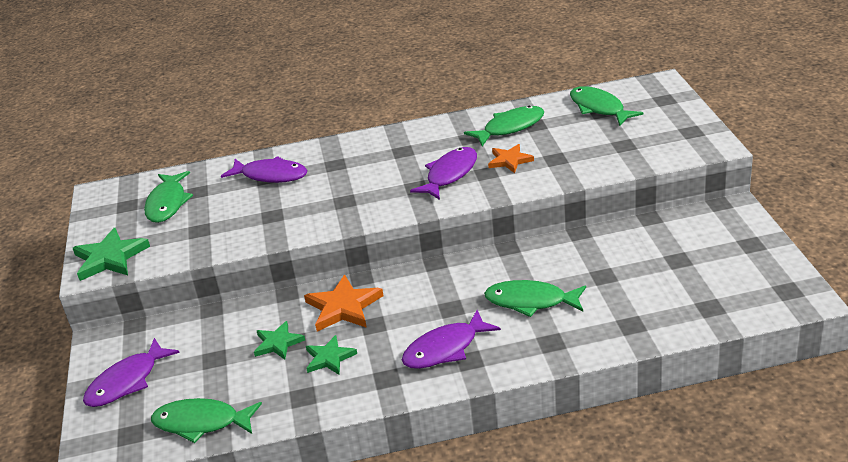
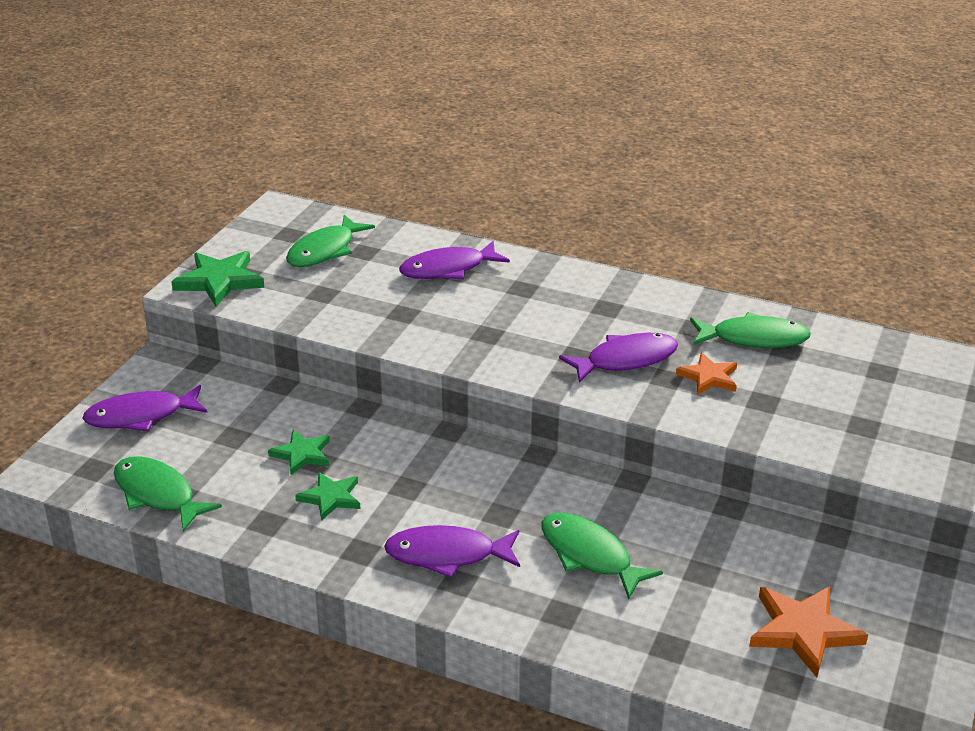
camera: 30 degrees right, 0 degrees up
purple fish [221,156,307,183] -> purple fish turned 105 degrees clockwise [399,241,510,279]
orange star [304,275,383,332] -> orange star moved to [749,586,868,677]
green fish [570,86,644,126] -> none

